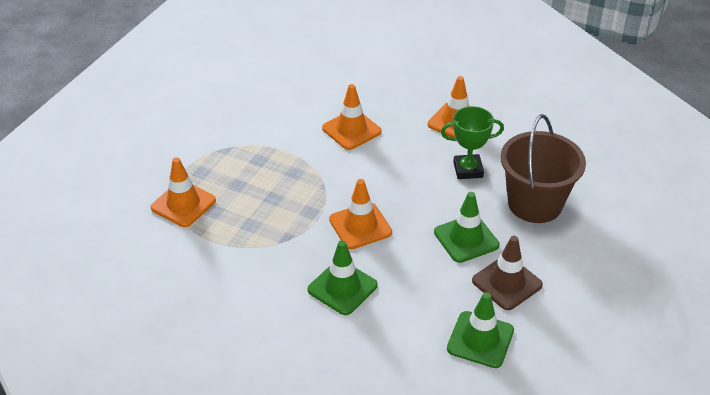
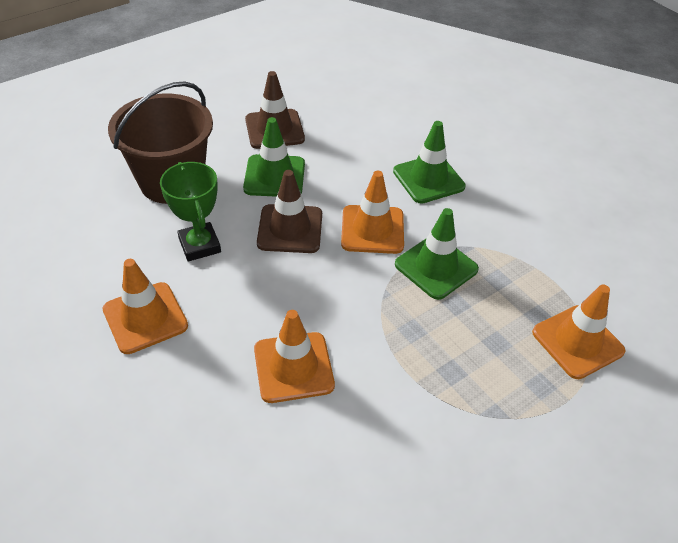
camera: 155 degrees left, 5 degrees up
green trophy [441,106,504,179] -> green trophy turned 45 degrees clockwise [160,162,221,262]
green traffic cone [447,292,514,368] -> green traffic cone moved to [395,208,479,300]
none -> brown traffic cone [257,170,322,253]

